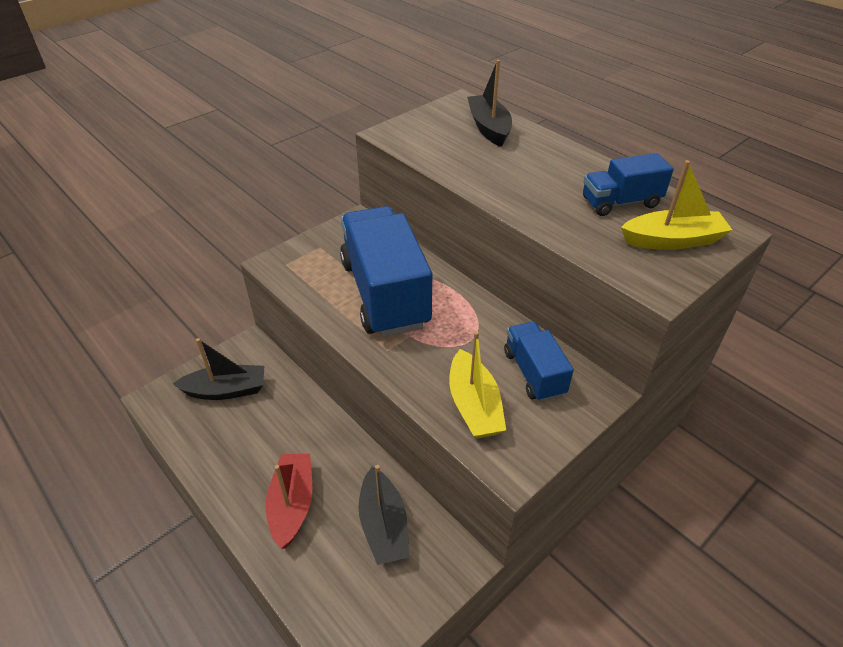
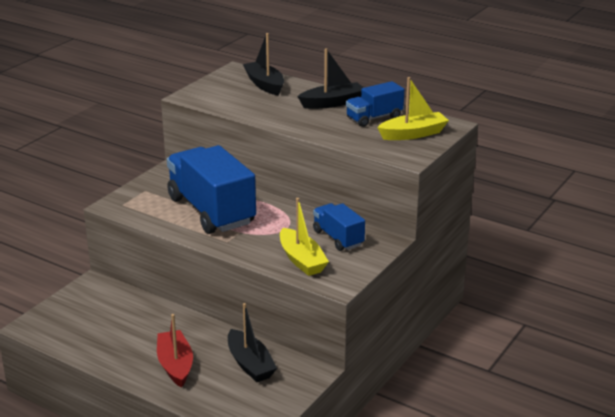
camera: 15 degrees left, 15 degrees down
black boat [173,338,264,400] -> black boat moved to [297,48,363,109]

